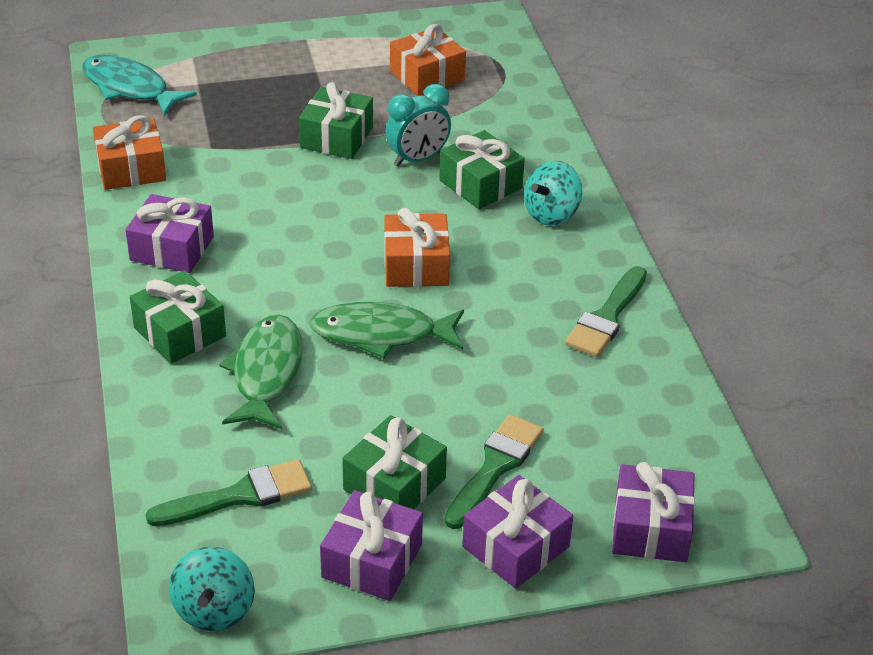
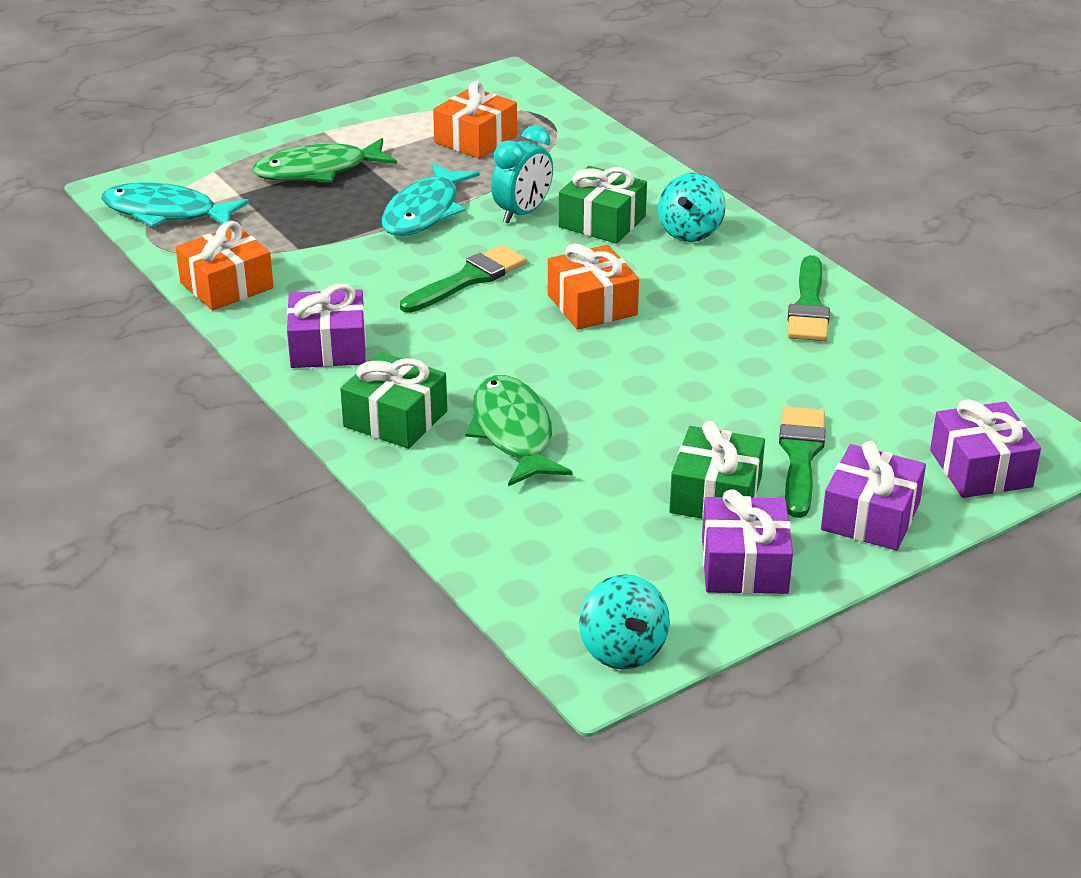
camera: 20 degrees left, 5 degrees down
green brush [146,459,312,526] -> green brush moved to [400,245,527,313]
green gift [299,82,373,159] -> turquoise fish [382,163,479,236]
green fish [310,302,464,359] -> green fish moved to [252,138,397,182]

